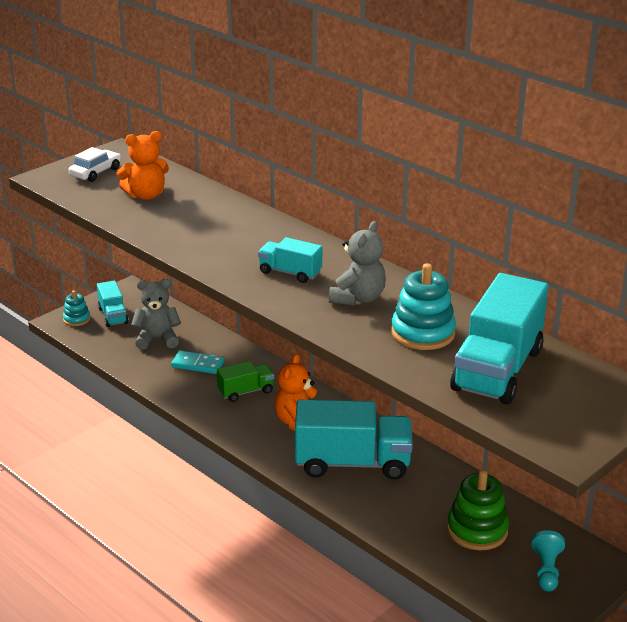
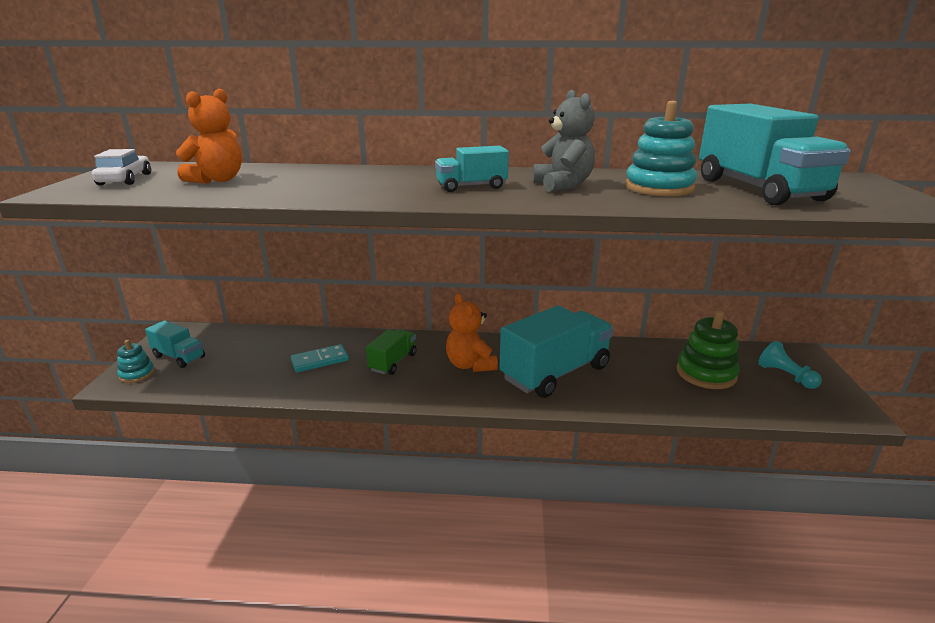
camera: 40 degrees left, 5 degrees down
grey teddy bear [131,279,181,350] -> none

